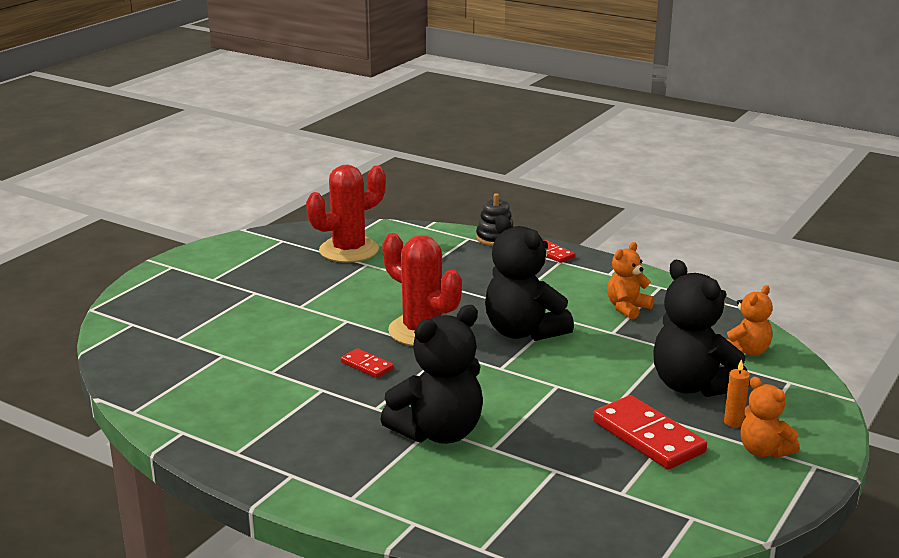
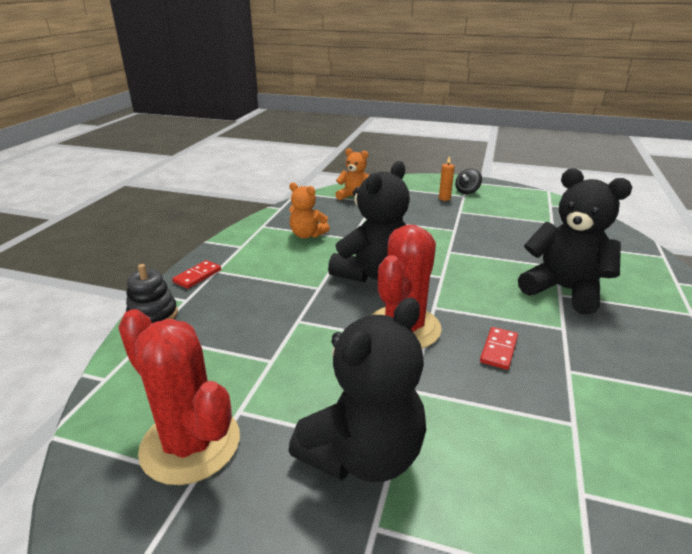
camera: 105 degrees left, 5 degrees up
red domino [593,395,707,470] -> none
black teddy bear [653,260,750,397] -> black teddy bear moved to [289,298,426,482]
orange teddy bear [740,377,800,458] -> black spinning top [455,169,482,194]

